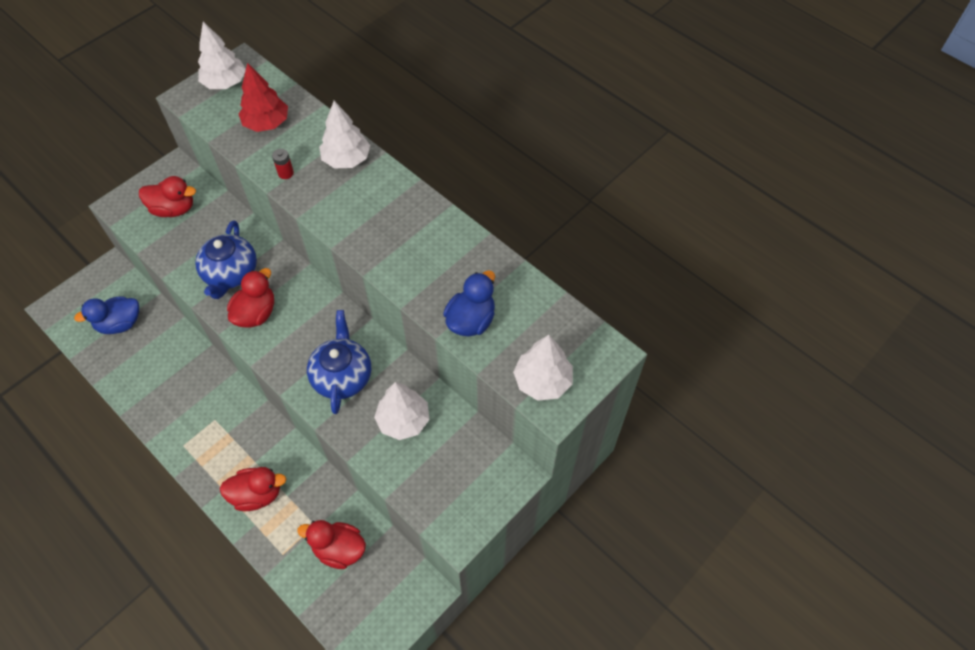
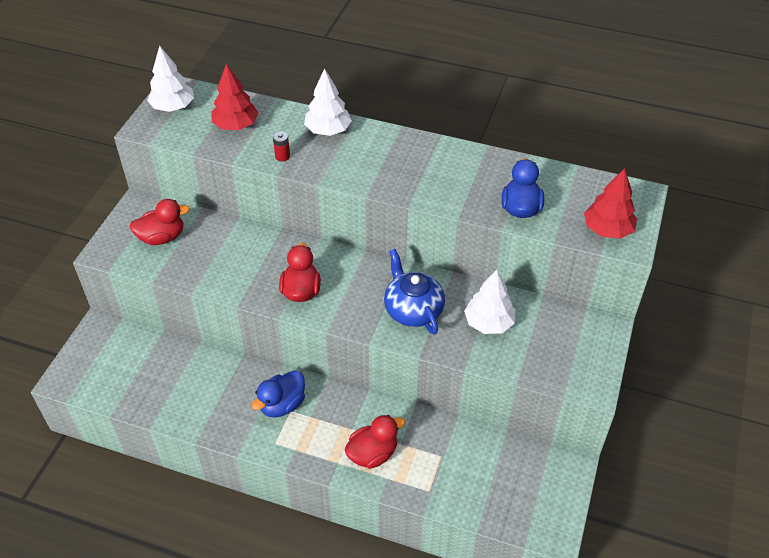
camera: 25 degrees left, 10 degrees down
blue duck [74,296,139,334] -> blue duck moved to [252,370,305,418]
blue teapot [195,220,257,299] -> none
red duck [297,520,366,569] -> none
white tree [513,335,573,401] -> red tree [584,168,637,239]

